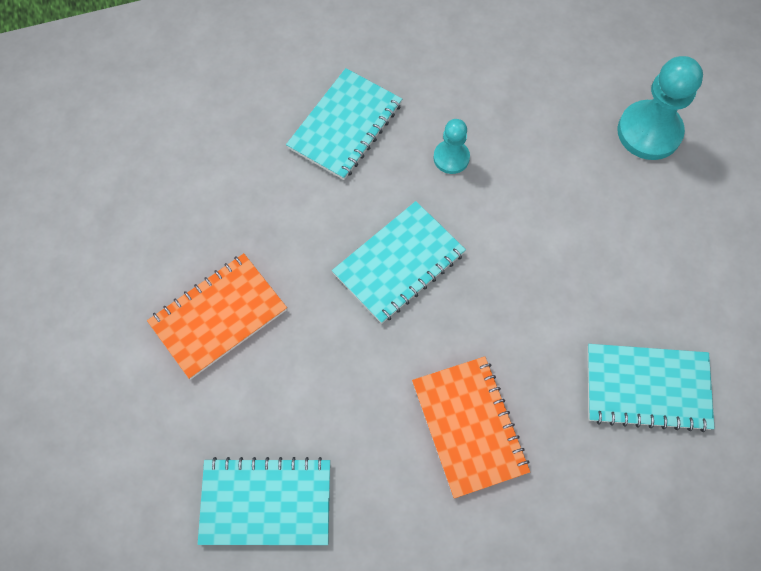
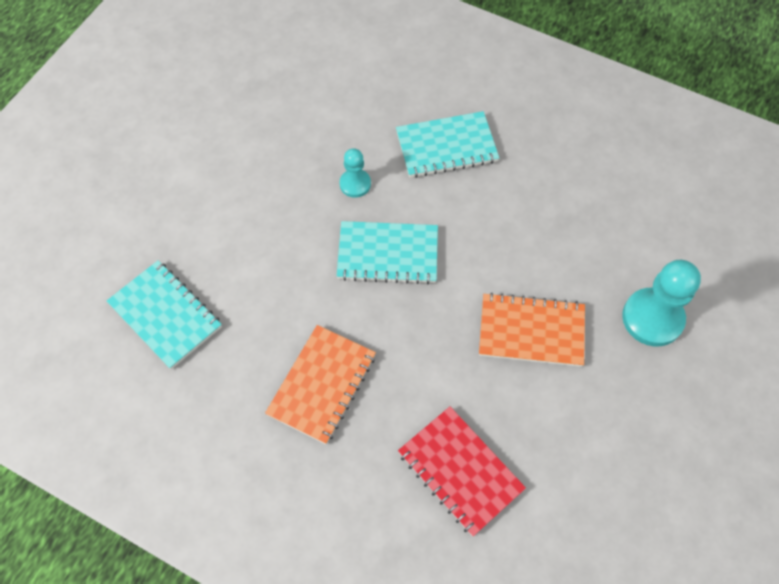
camera: 45 degrees right, 5 degrees down
orange notebook [147,253,287,379] -> orange notebook moved to [479,293,585,367]
turquoise pawn [433,119,470,174] -> turquoise pawn moved to [340,148,371,198]
turquoise notebook [587,344,715,432] -> red notebook [398,407,526,536]

